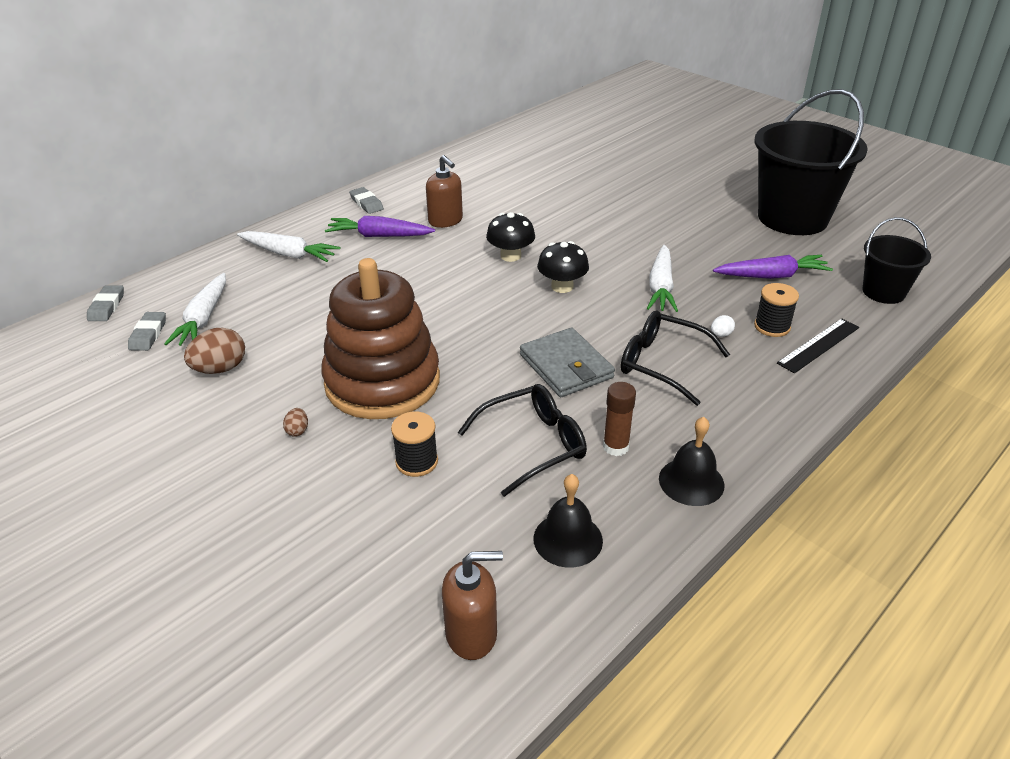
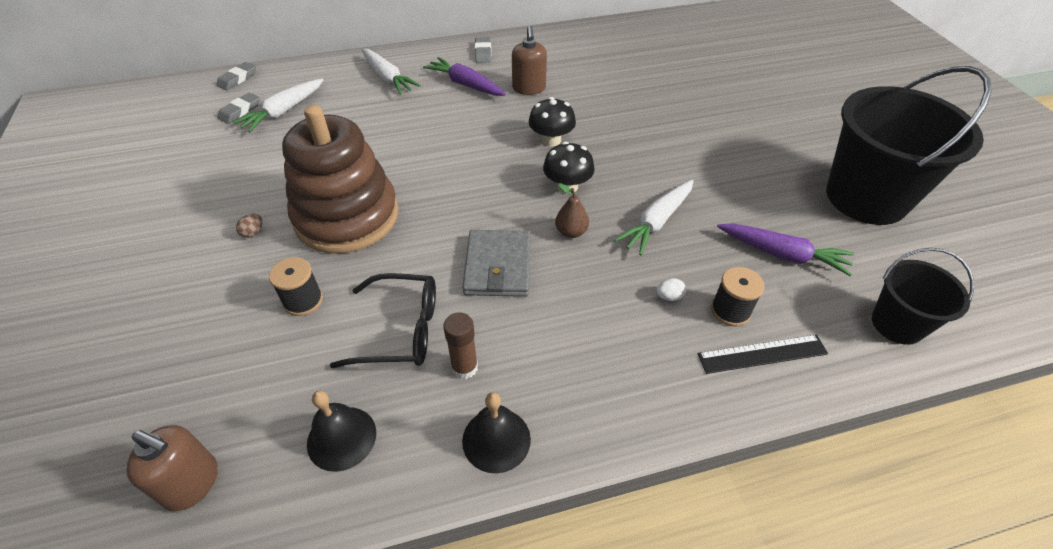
camera: 30 degrees right, 10 degrees up
brown egg [184,328,245,374] -> none
black glasses [621,310,730,406] -> none
none -> brown pear [555,183,589,238]

